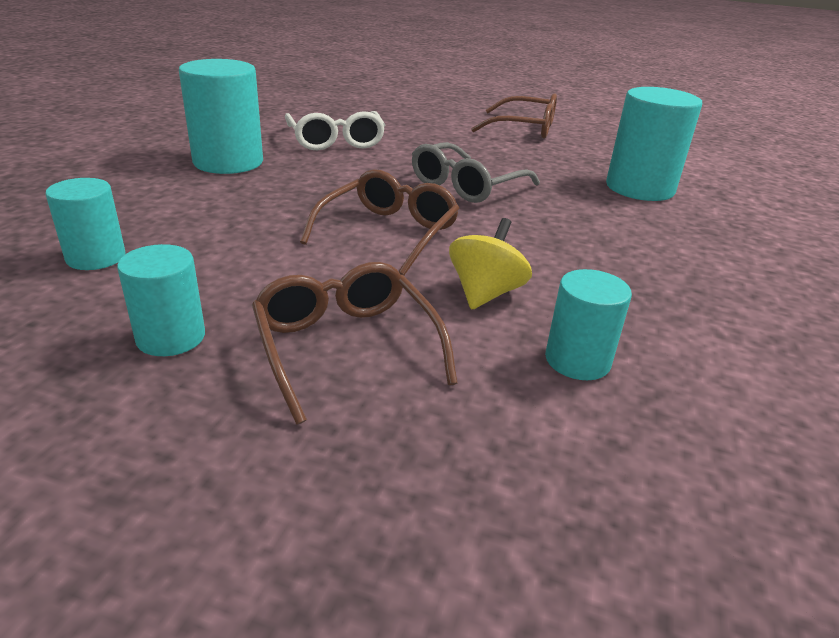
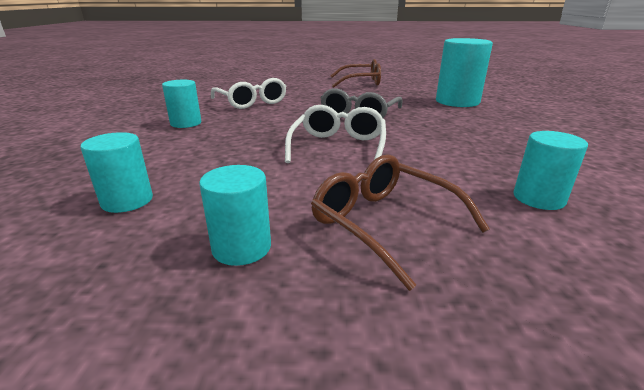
camera: 15 degrees left, 5 degrees down
turquoise cylinder [179,59,263,174] -> turquoise cylinder [162,80,201,128], size x0.59
brown glasses [300,169,460,275] -> white glasses [285,105,386,163]
yellow spinning top [449,218,532,310] -> none

